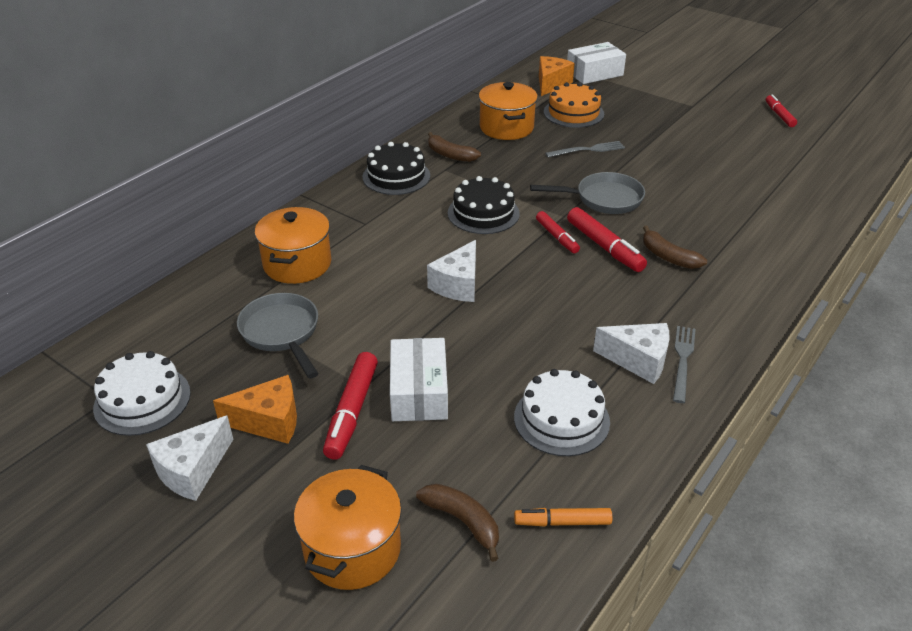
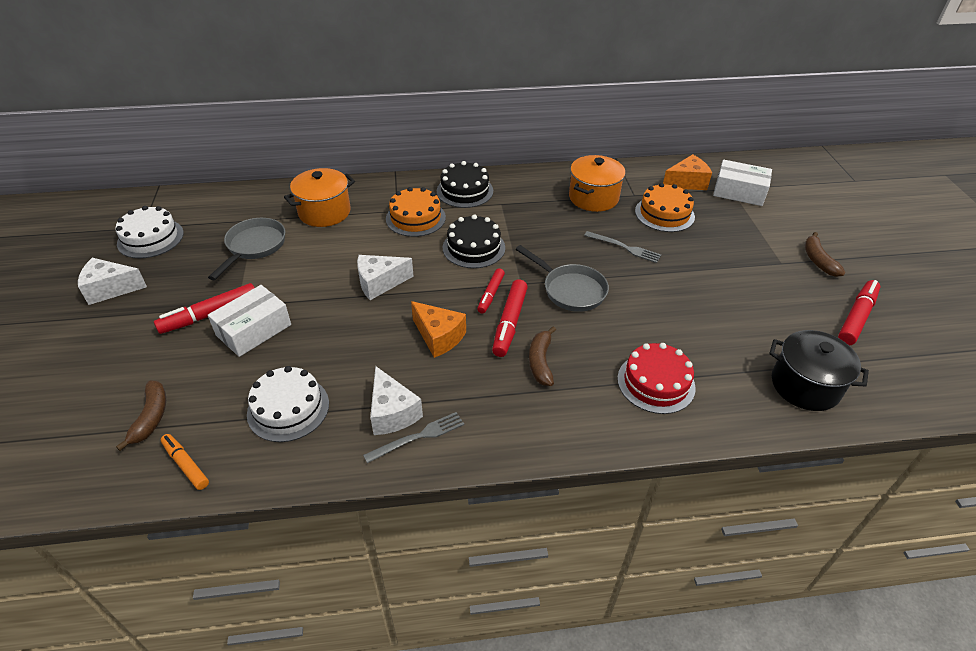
camera: 45 degrees right, 5 degrees up
orange cheese [213,375,297,444] -> orange cheese moved to [411,301,466,358]
orange pot [294,465,402,590] -> none
brown banana [428,132,481,162] -> brown banana moved to [805,232,846,277]
red marker [766,94,797,127] -> red marker [838,280,880,345], size x1.55
none -> orange cake [386,187,446,237]
none -> red cake [617,343,696,414]
none -> black pot [769,330,869,411]

